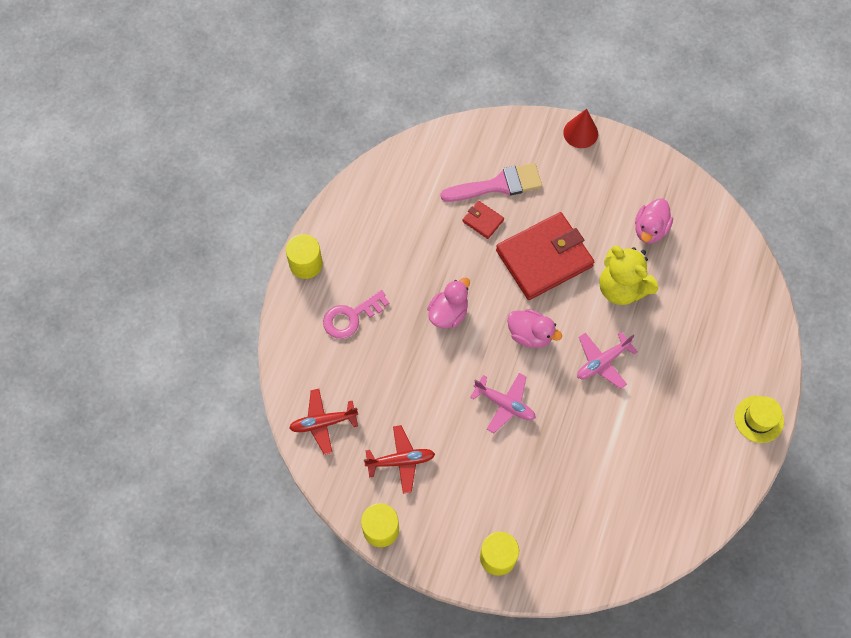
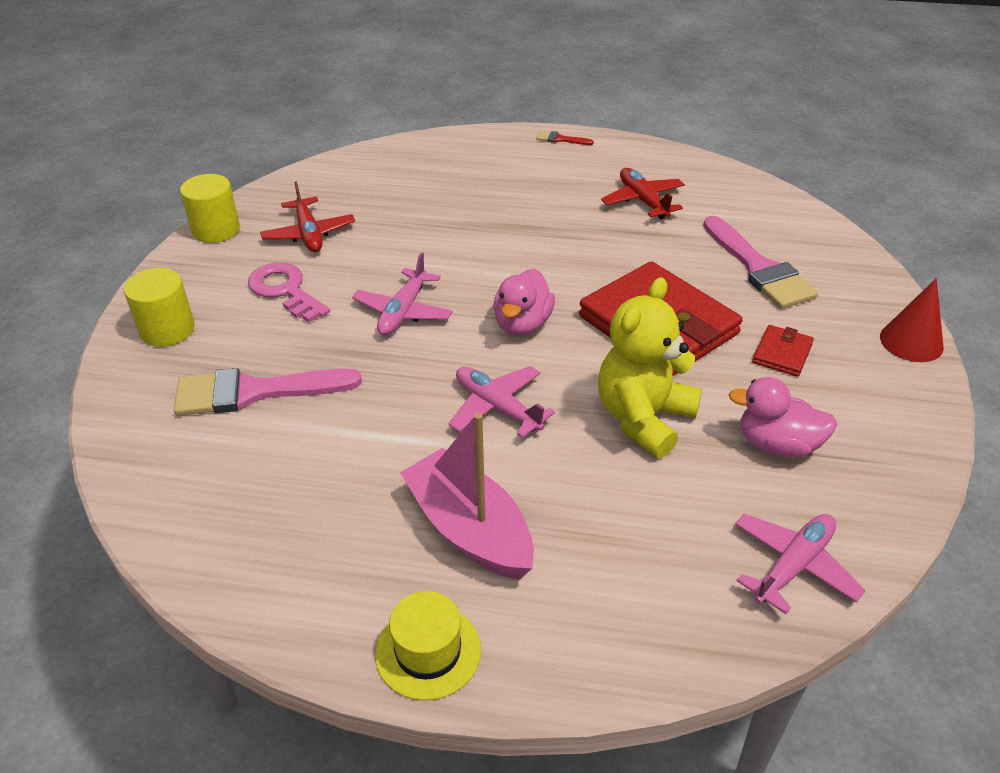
camera: 80 degrees right, 25 degrees down
yellow cylinder [286,234,323,279] -> red brush [536,131,594,145]
red plane [289,389,358,455] -> red plane moved to [601,168,685,219]
pink key [323,290,390,339] -> pink key moved to [248,262,330,323]
pink duck [427,278,470,329] -> none
red wallet [462,201,504,239] -> red wallet moved to [752,325,814,377]
none -> pink brush [174,368,362,416]
none -> pink boat [400,413,534,580]
none -> pink plane [735,514,866,614]

